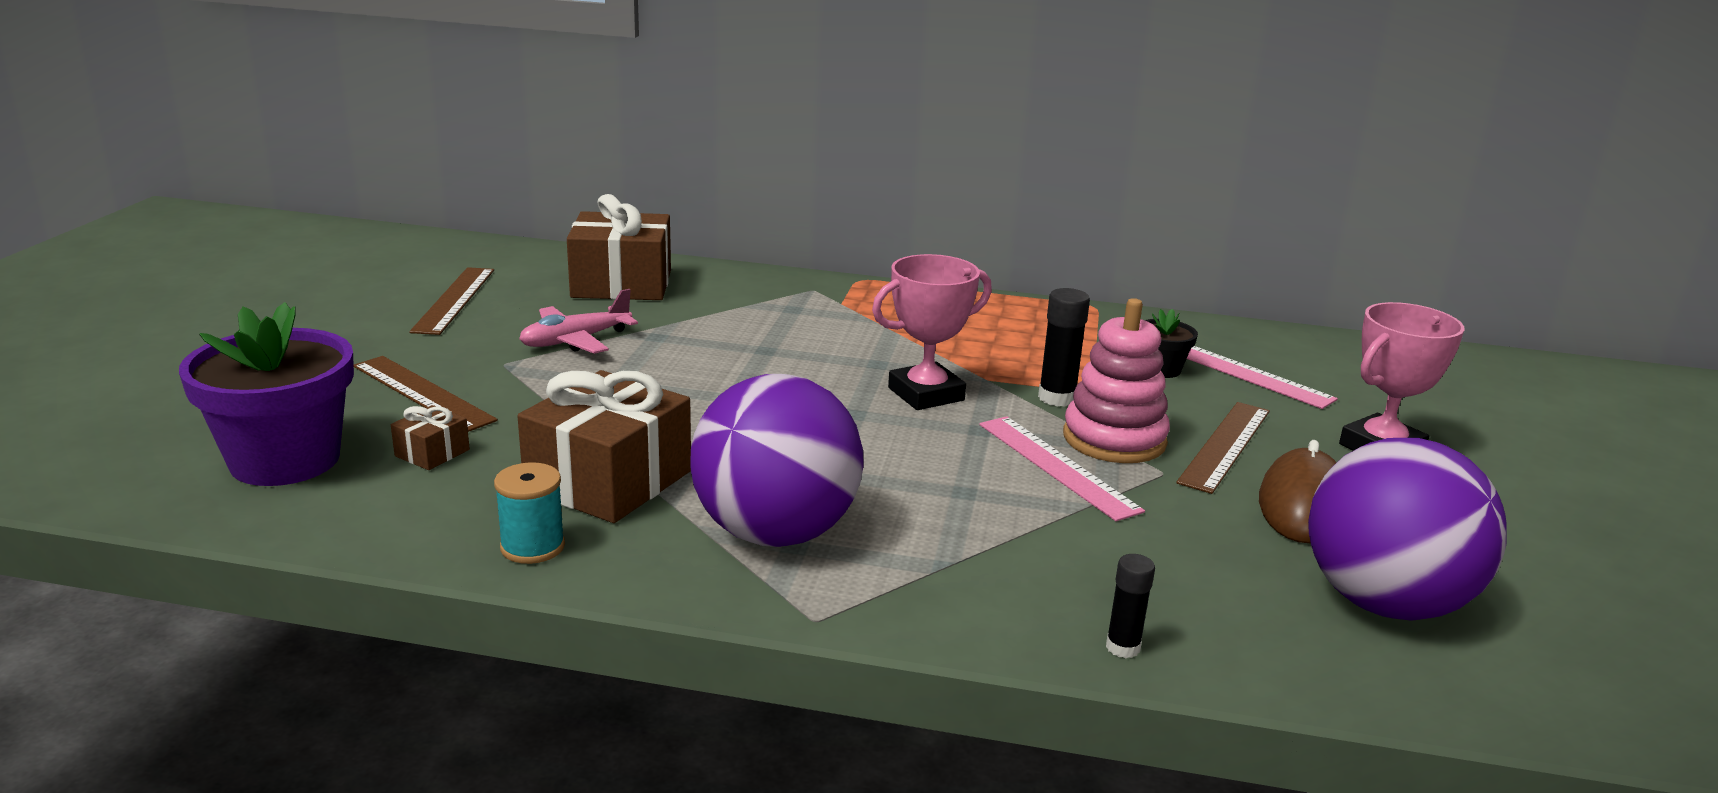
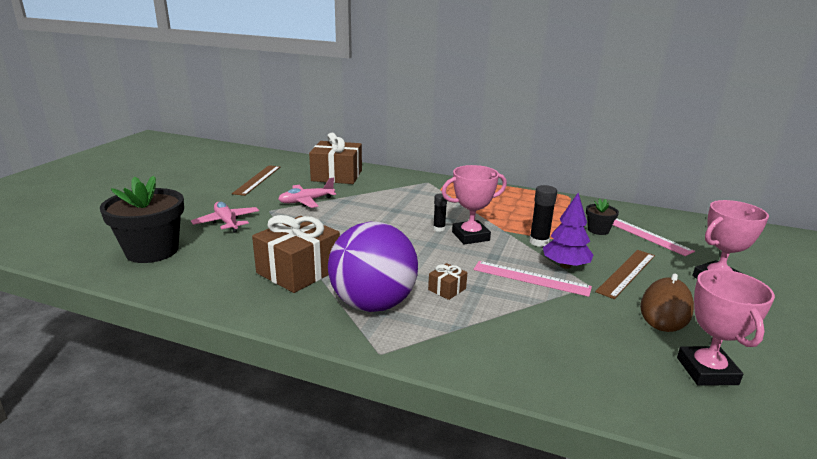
camera: 10 degrees right, 0 degrees up
purple flower pot [179,302,354,486] -> black flower pot [100,176,184,263]
brown ruler [354,356,498,432] -> pink plane [191,202,259,233]
brown gift [391,405,470,470] -> brown gift moved to [428,263,467,300]
turquoise spool [494,462,565,564] -> none
pink ruler [979,416,1145,521] -> pink ruler turned 45 degrees counterclockwise [473,261,592,297]
pink stacking toy [1063,298,1170,463] -> purple tree [543,193,593,269]
black glue stick [1106,554,1155,658] -> black glue stick moved to [433,194,447,232]
purple ball [1308,438,1507,621] -> pink trophy [677,269,775,386]

